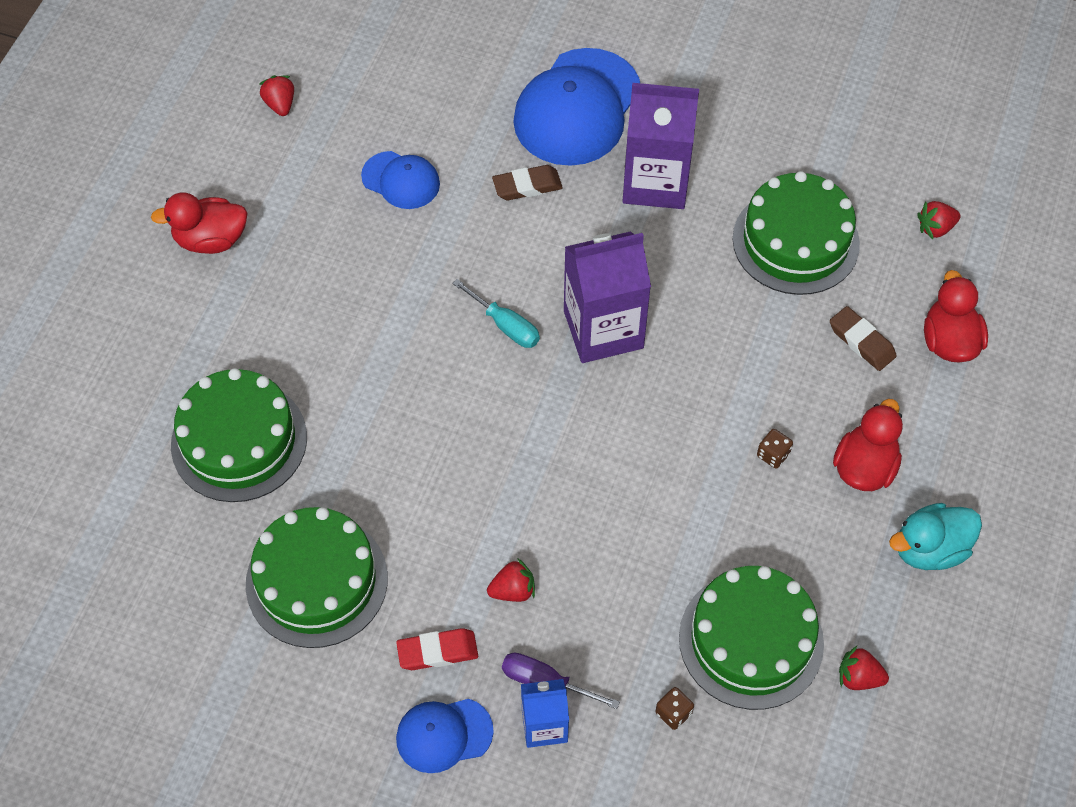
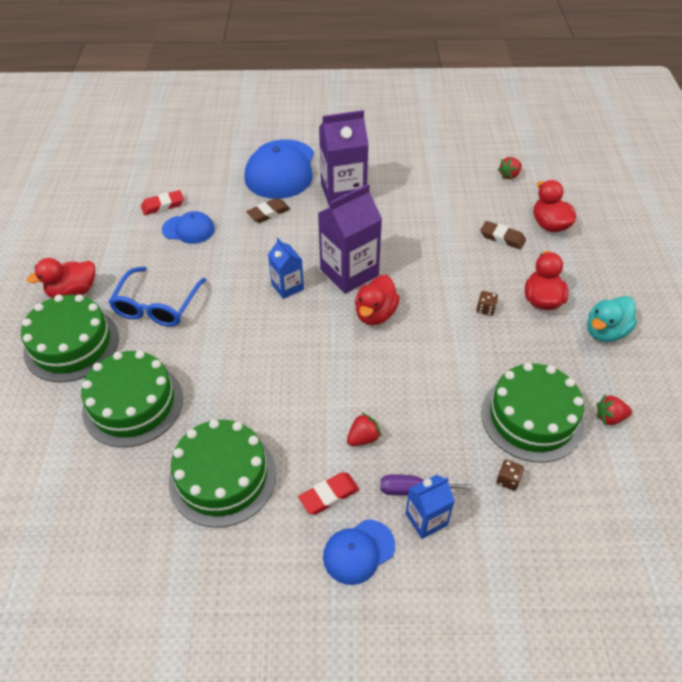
camera: 20 degrees left, 10 degrees down
red strawberry [259,75,294,116] -> none
turquoise screwdriver [452,279,540,348] -> blue carton [268,238,304,299]
green cake [733,171,860,295] -> green cake moved to [21,294,119,382]
none -> blue glasses [109,267,206,327]
none -> red eraser [141,190,184,215]
none -> red duck [355,275,400,325]

